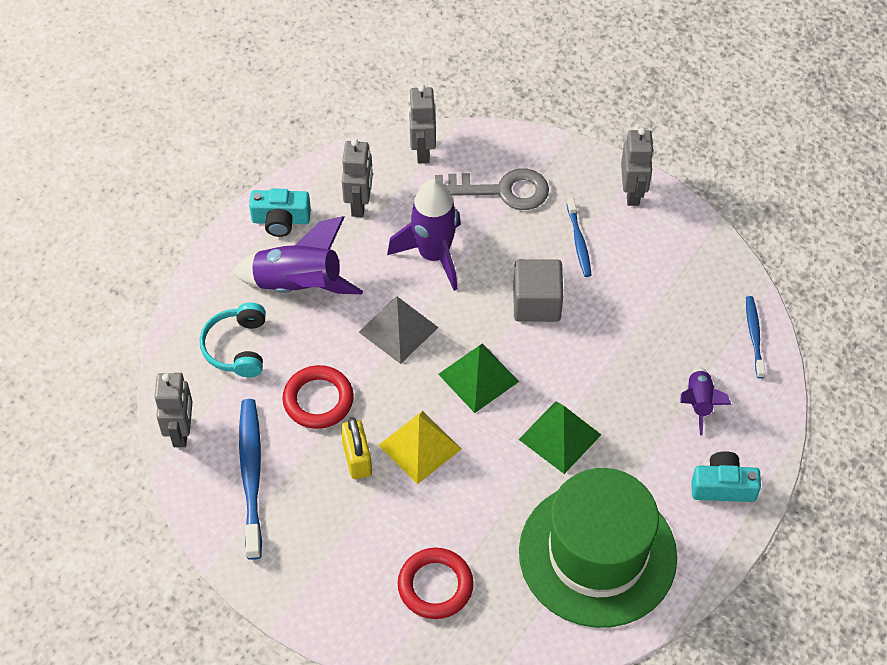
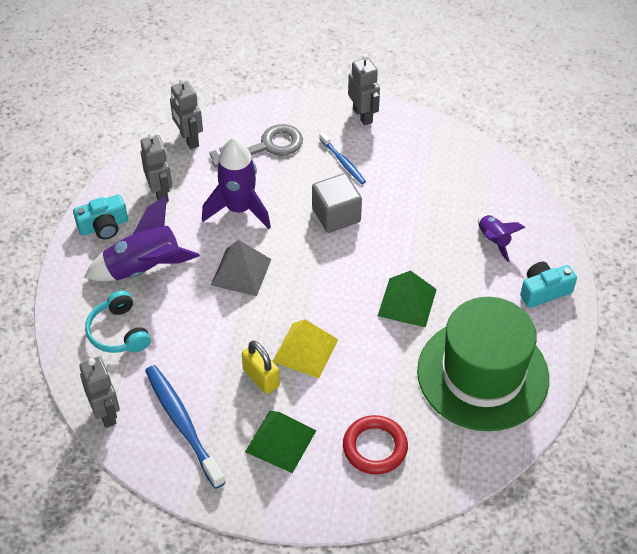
camera: 25 degrees left, 5 degrees down
red ring [282,365,354,429] -> none
green pyramid [438,343,519,413] -> green pyramid moved to [245,411,316,473]
blue toothbrush [746,296,766,379] -> none

